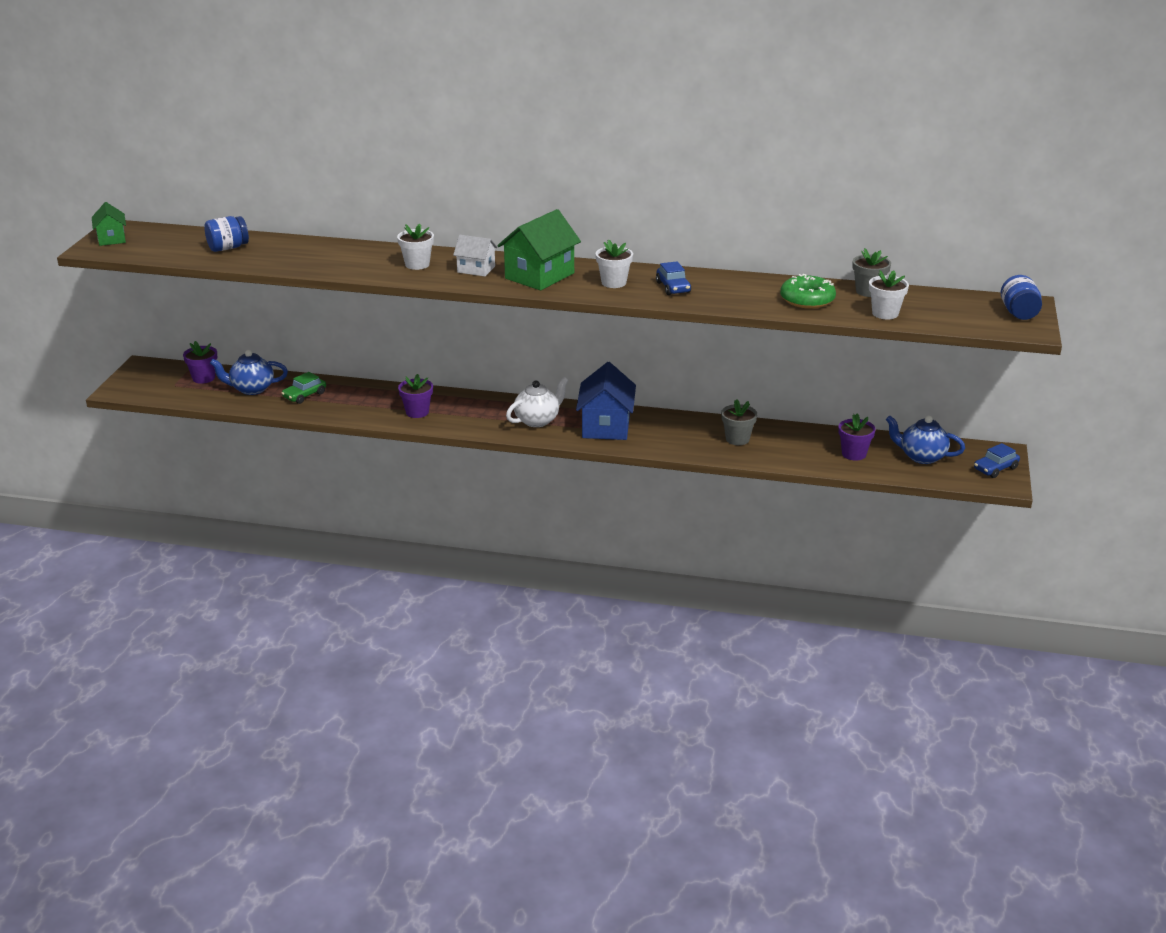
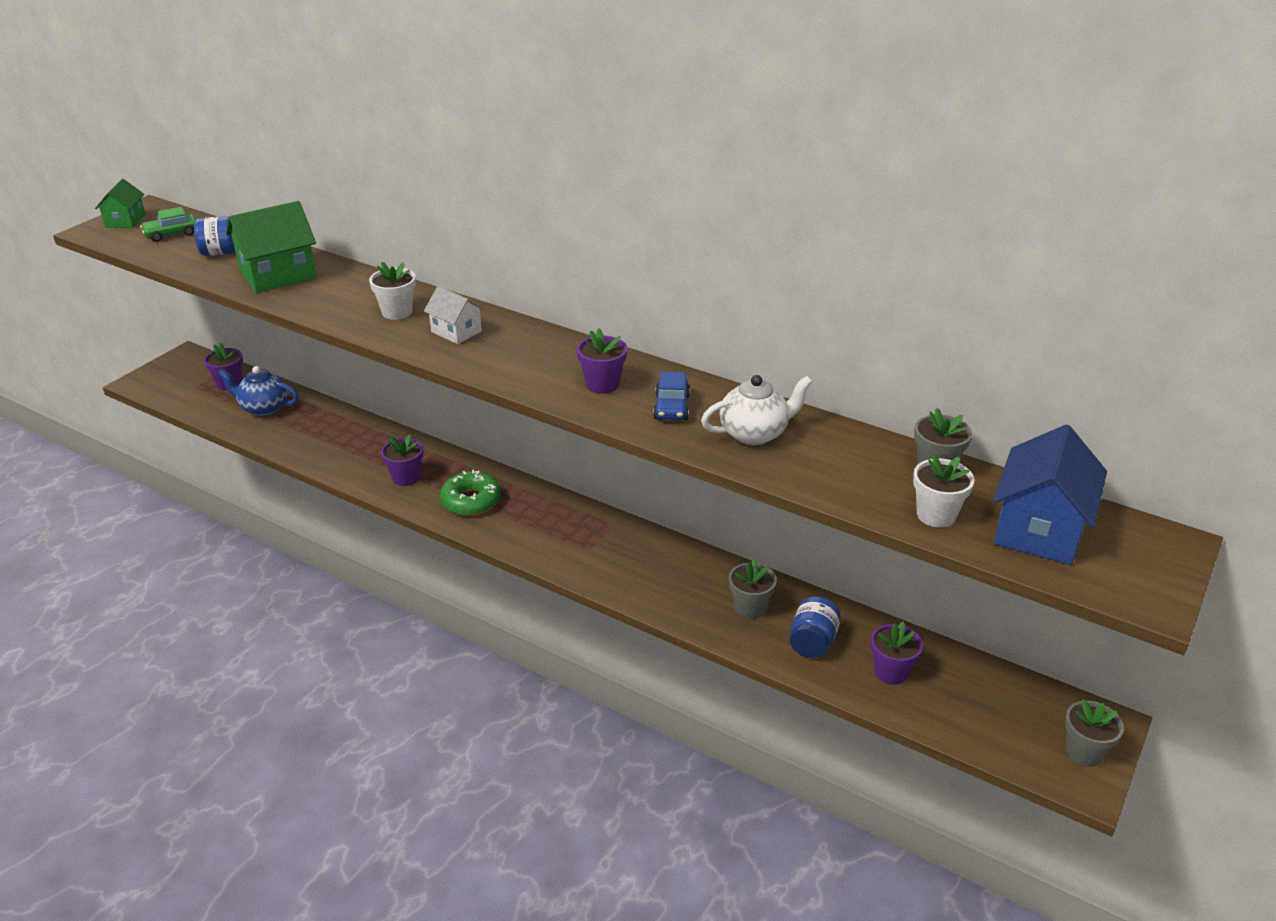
camera: 20 degrees right, 5 degrees up
green car [282,372,326,404] -> green car moved to [140,207,196,242]
green house [497,209,581,290] -> green house moved to [226,201,317,293]
white teapot [506,377,569,427] -> white teapot moved to [701,375,813,445]
blue house [576,362,636,440] -> blue house moved to [993,424,1107,565]
white flower pot [595,239,633,288] -> purple flower pot [577,328,627,394]
green donut [780,274,836,309] -> green donut moved to [440,470,501,516]
blue teapot [886,416,965,464] -> none
blue car [974,443,1020,478] -> grey flower pot [1065,699,1124,766]
blue jar [1001,275,1042,320] -> blue jar moved to [790,596,841,658]

